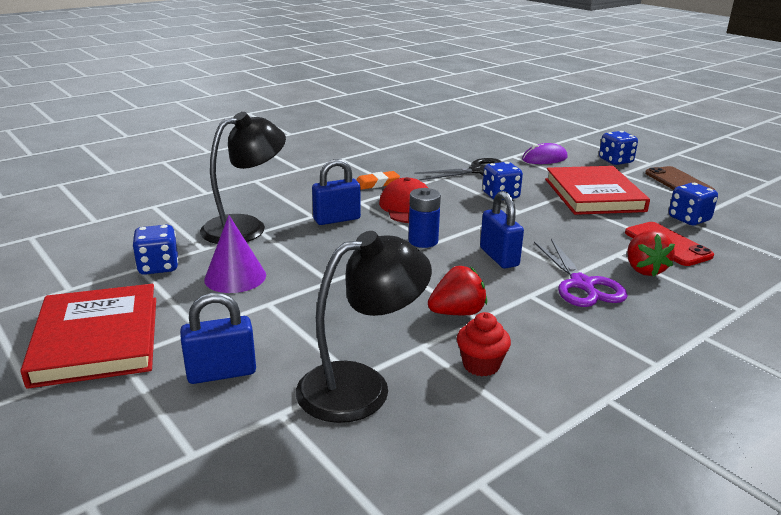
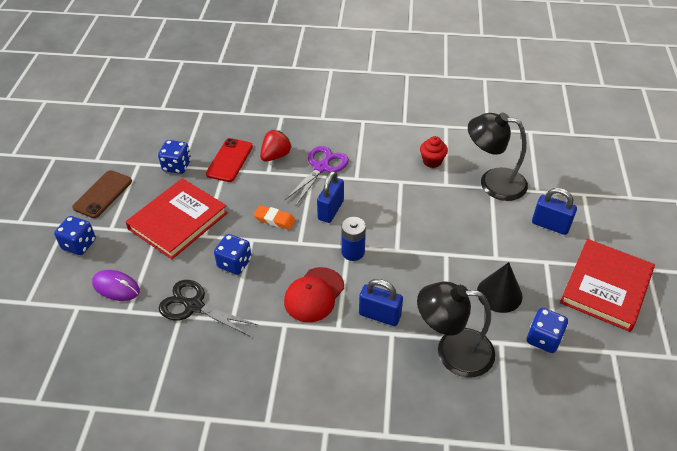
camera: 135 degrees left, 20 degrees up
purple cone [204,215,266,293] -> black cone [477,262,522,313]
orange eraser [356,171,400,190] -> orange eraser moved to [254,205,295,230]
red strawberry [428,266,487,315] -> none

